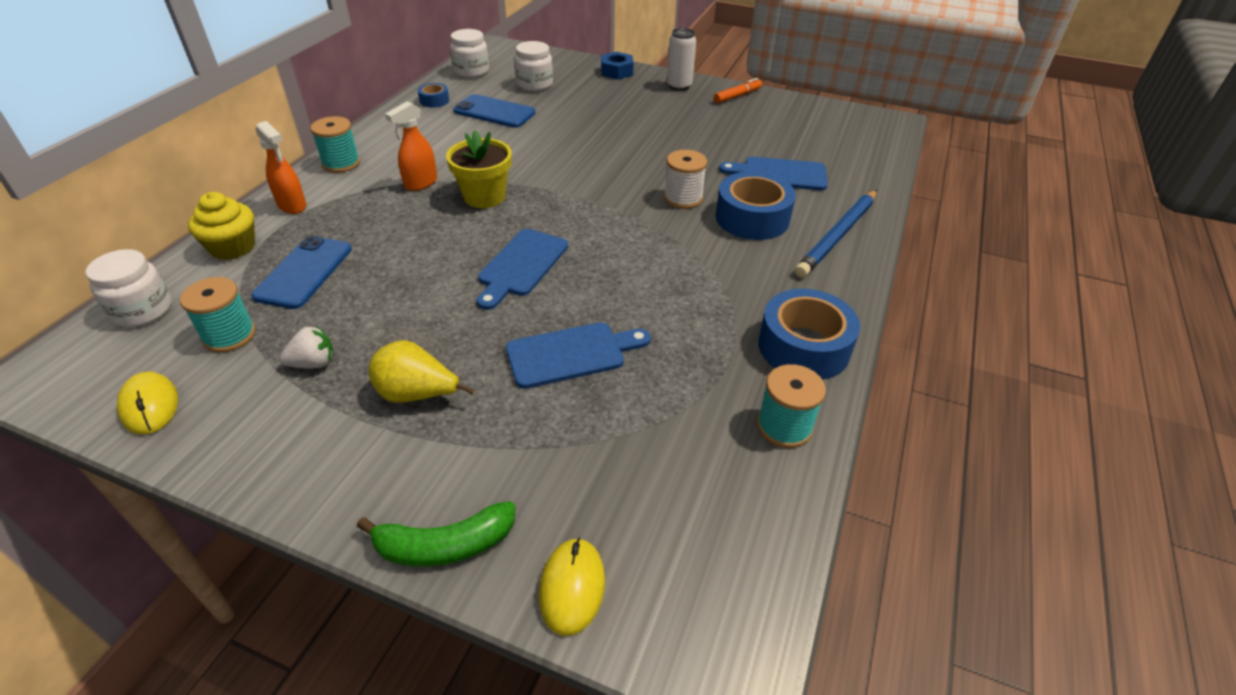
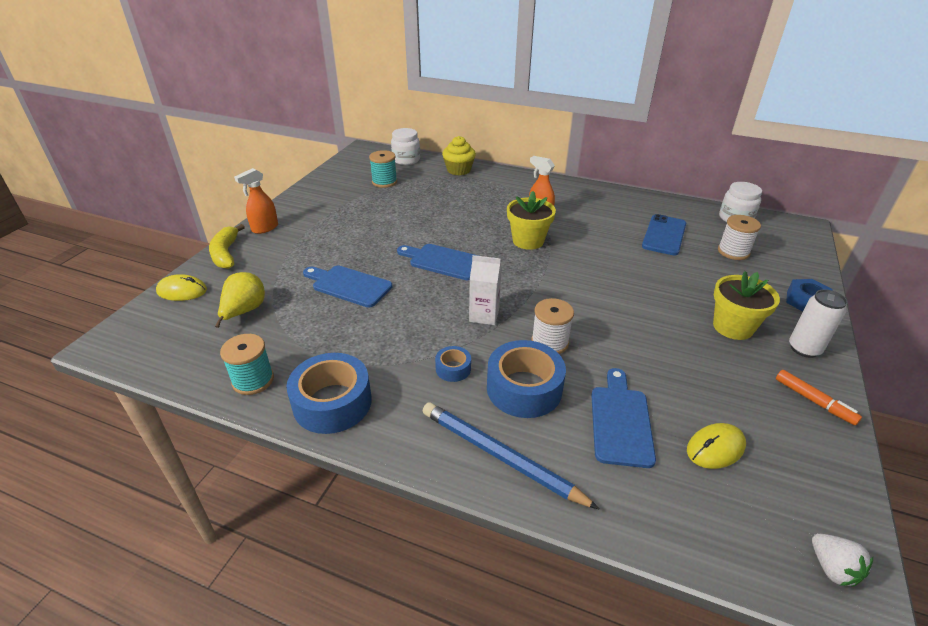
camera: 90 degrees right, 5 degrees down
yellow mouse [117,372,178,434] -> yellow mouse moved to [687,423,746,469]
blue phone [251,236,352,309] -> none
orange spray bottle [256,121,306,214] -> orange spray bottle moved to [234,168,278,234]
white strawberry [280,326,334,368] -> white strawberry moved to [812,534,873,587]
turquoise spool [310,116,360,173] -> none
green banana [357,501,515,567] -> yellow banana [209,224,245,269]
yellow pear [368,340,475,403] -> yellow pear moved to [215,272,265,328]
blue tape [418,83,449,108] -> blue tape moved to [435,346,471,382]
blue cutting board [506,322,651,389] -> blue cutting board turned 135 degrees clockwise [303,266,392,308]
white jar [514,41,553,91] -> white spool [718,215,761,260]
none -> white carton [469,255,502,325]
none -> yellow flower pot [713,271,780,340]

